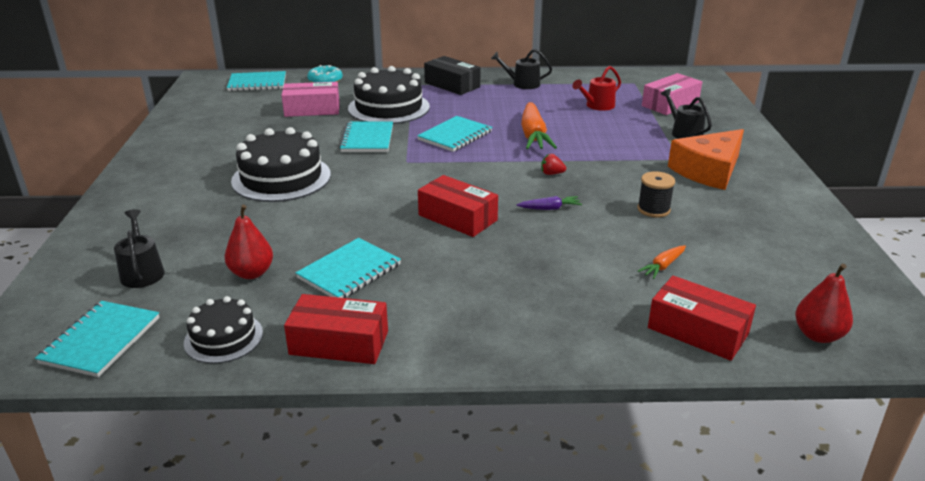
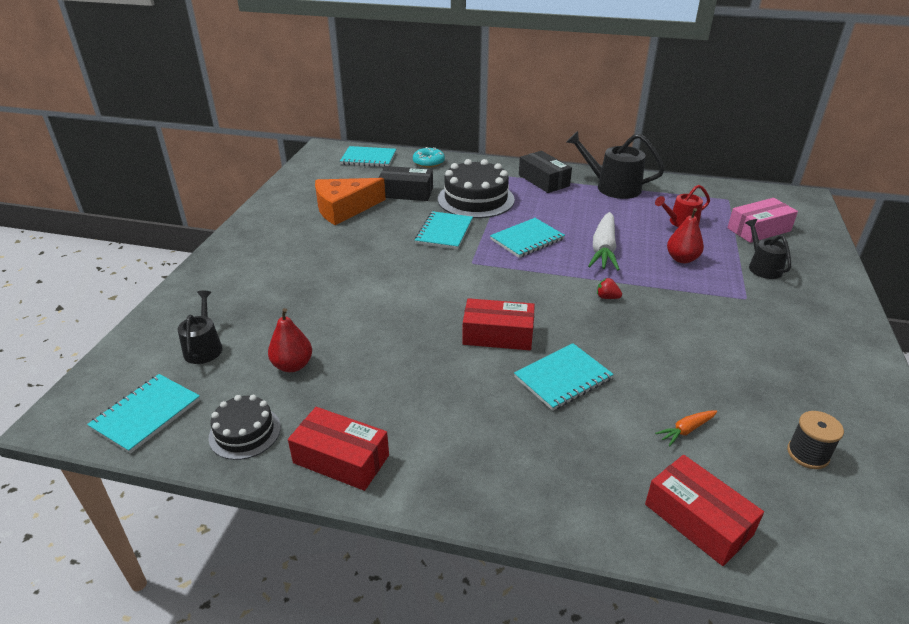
camera: 15 degrees right, 5 degrees up
black cake [231,127,331,202] -> none
pink box [281,82,340,117] -> black box [379,166,433,201]
turquoise notebook [295,238,401,298] -> turquoise notebook moved to [514,343,614,411]
red box [418,175,498,237] -> red box turned 45 degrees counterclockwise [462,298,535,350]
black watering can [491,49,552,89] -> black watering can [566,131,665,199], size x1.64
purple carrot [517,196,582,210] -> none
orange carrot [521,102,557,149] -> white carrot [588,212,620,271]
black spool [637,171,675,218] -> black spool moved to [787,411,844,469]
orange cheese [668,129,744,190] -> orange cheese moved to [315,178,386,225]
red pear [795,263,853,343] -> red pear moved to [667,208,704,263]

